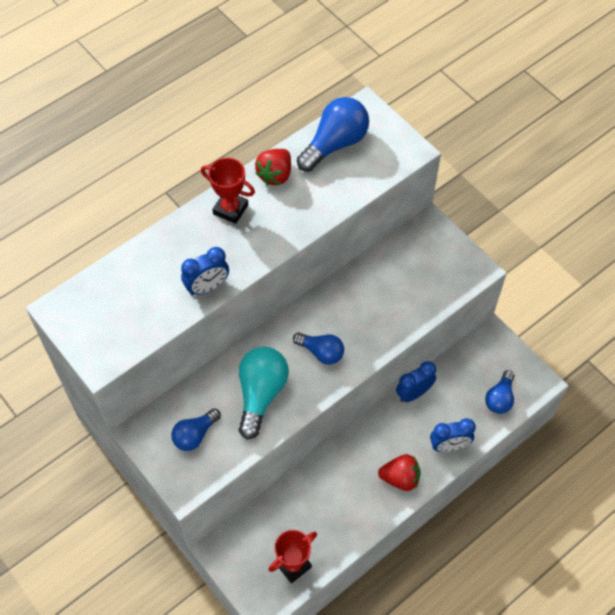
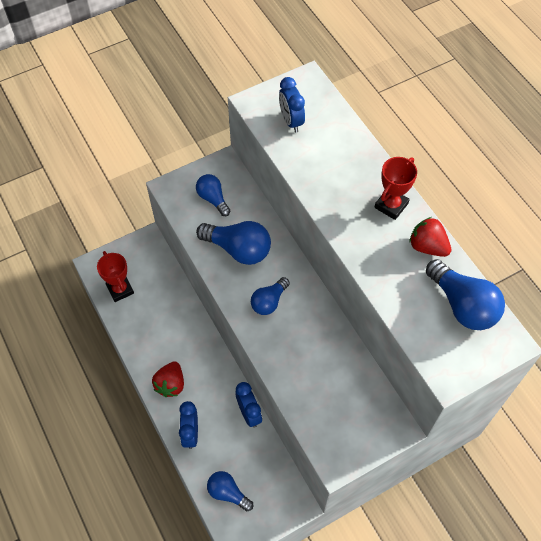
camera: 100 degrees right, 0 degrees up
blue clock [181,247,229,296] -> blue clock moved to [279,77,305,132]
turquoise light bulb [239,347,289,439] -> blue light bulb [196,221,271,265]

